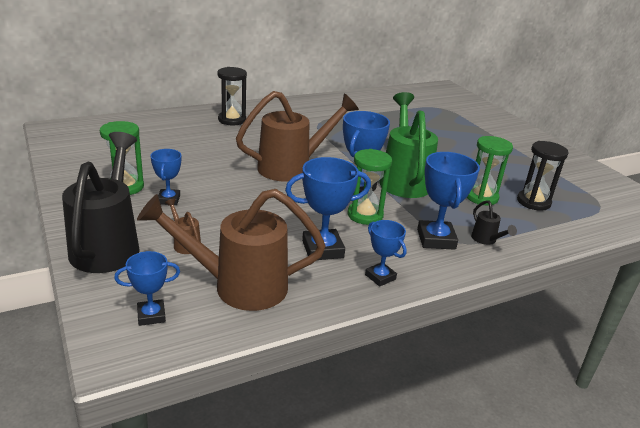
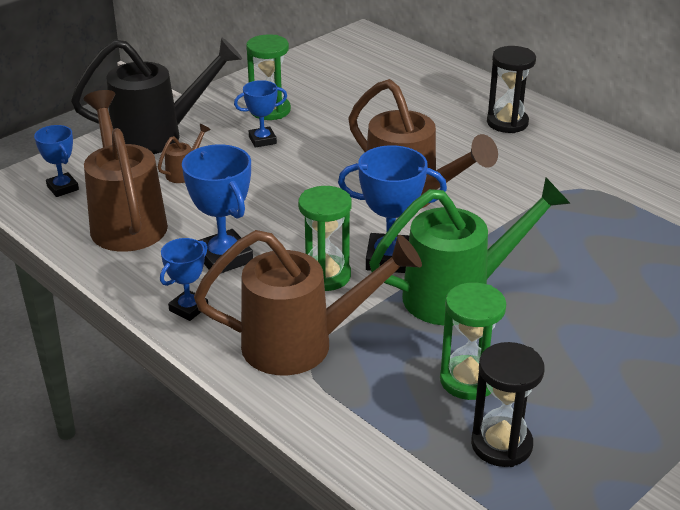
camera: 75 degrees right, 5 degrees up
blue trophy [417,152,480,250] -> brown watering can [194,230,422,375]
black watering can [471,200,517,245] -> none

